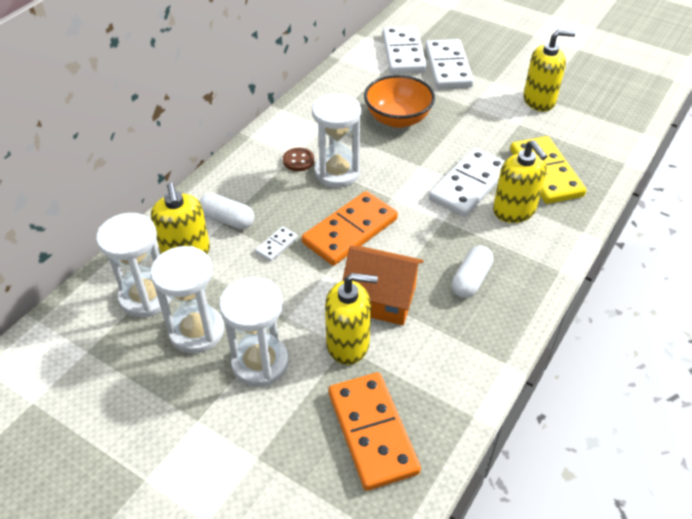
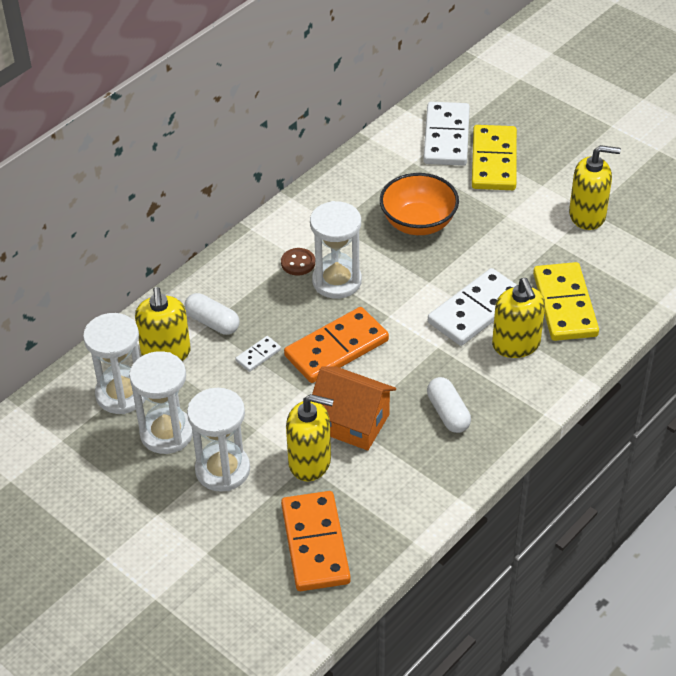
camera: 10 degrees right, 0 degrees up
white domino [425,39,474,89] -> yellow domino [472,125,517,190]
white capsule [452,246,494,298] -> white capsule turned 60 degrees counterclockwise [427,377,471,433]

